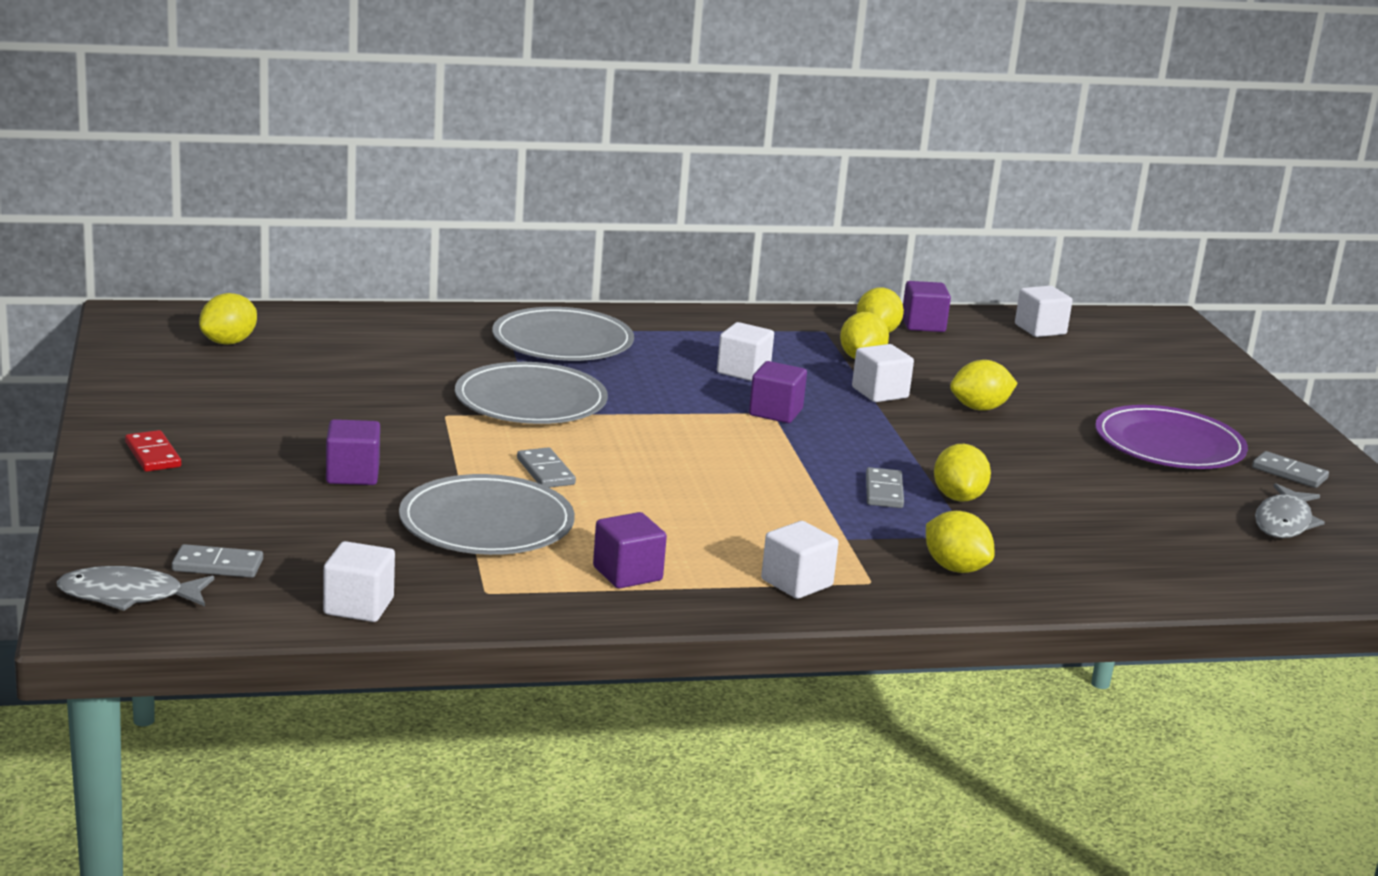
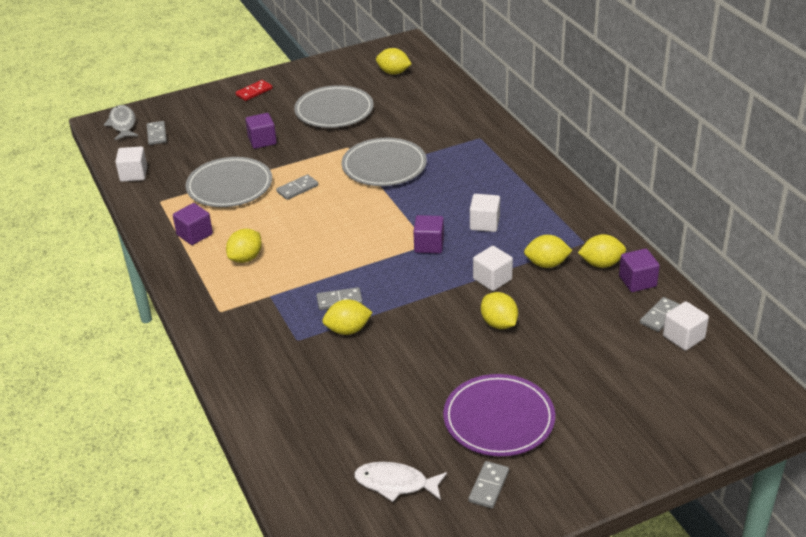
camera: 80 degrees right, 15 degrees up
grey plate [492,307,634,361] -> grey plate moved to [294,85,374,128]
white cube [761,521,839,599] -> none
yellow lemon [926,511,995,573] -> yellow lemon moved to [226,229,262,263]
grey fish [1255,483,1325,538] -> white fish [354,462,447,502]
none -> grey domino [640,297,680,332]

